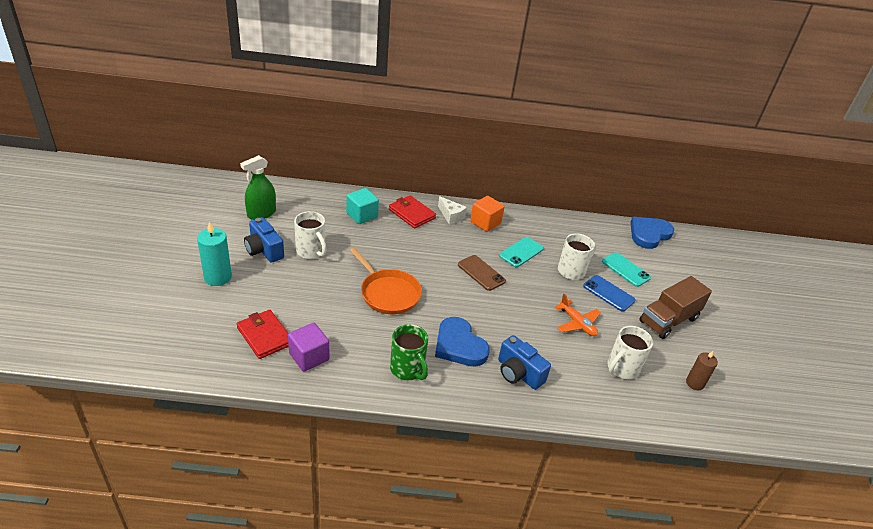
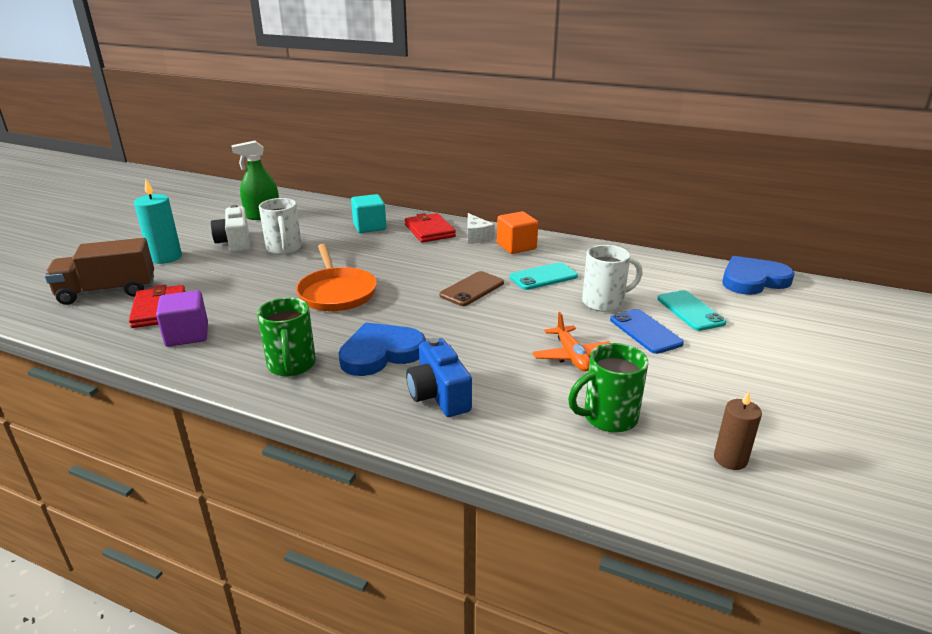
camera: 25 degrees right, 10 degrees down
blue camera [244,217,284,263] -> white camera [211,205,250,252]
blue heart [435,317,490,367] -> blue heart turned 75 degrees clockwise [338,322,426,376]
brown phone [458,255,506,291] -> brown phone turned 60 degrees clockwise [439,271,504,306]
white mug [607,326,653,380] -> green mug [568,343,648,433]
brown truck [639,276,712,339] -> brown truck moved to [44,238,154,305]

